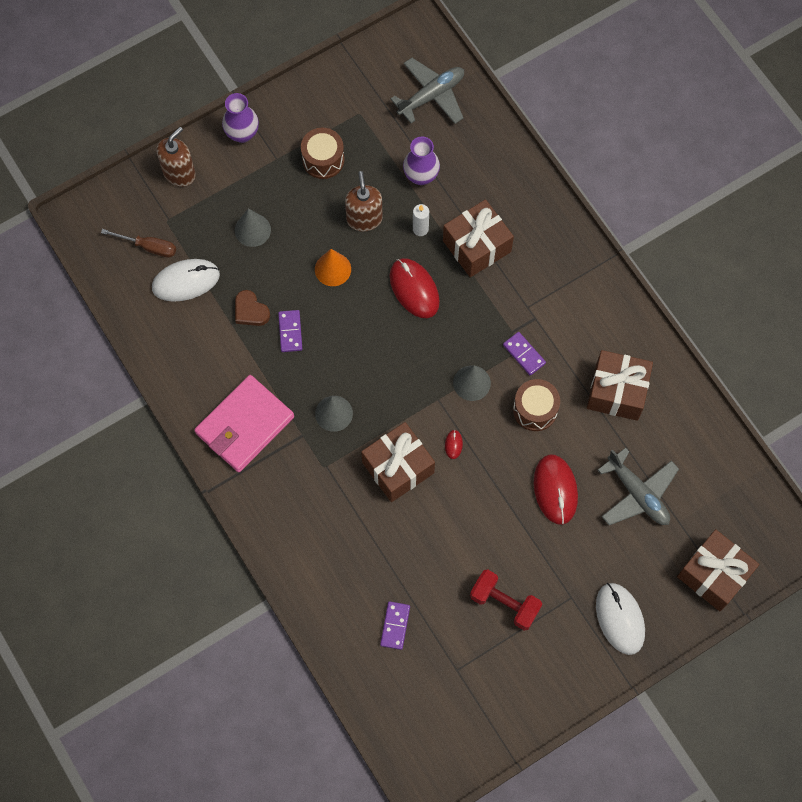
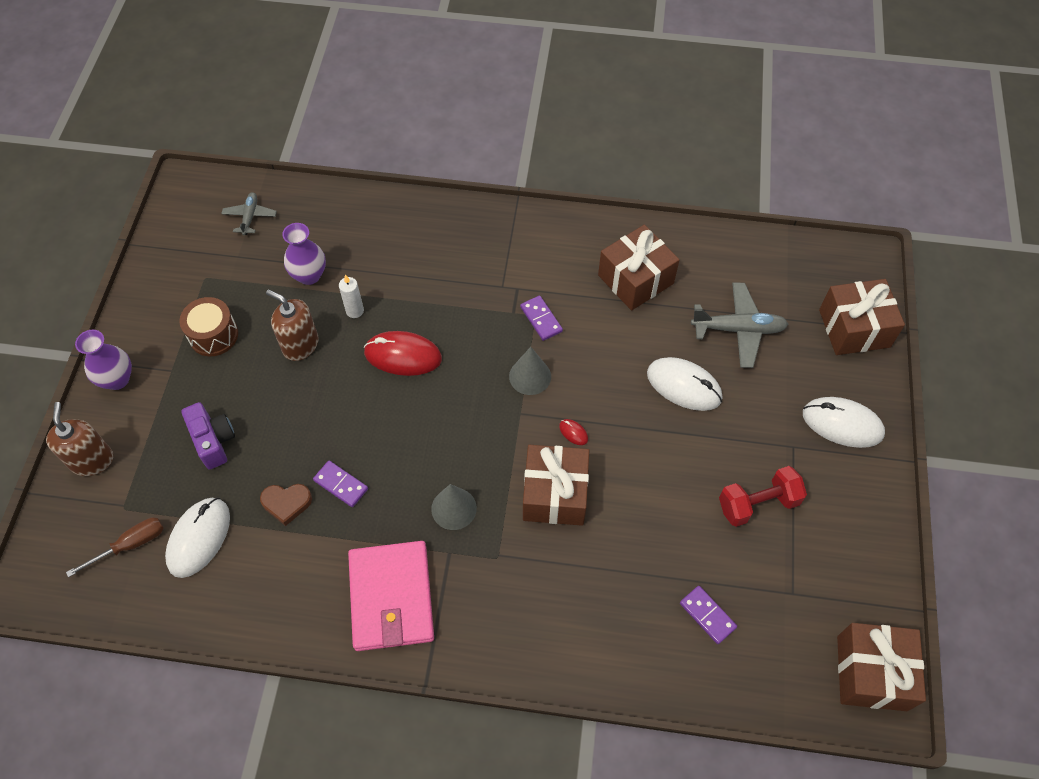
camera: 50 degrees left, 10 degrees down
grey cone [235,209,271,247] -> purple camera [182,402,235,470]
orange cone [315,249,351,286] -> none
grey plane [391,58,464,124] -> grey plane [221,192,277,235], size x0.59
brown gift [443,199,514,277] -> brown gift moved to [837,623,926,711]
purple domino [503,332,546,376] -> purple domino turned 60 degrees clockwise [520,296,563,341]
brown drum [513,379,560,431] -> none
red mouse [534,454,578,525] -> white mouse [647,357,722,411]

